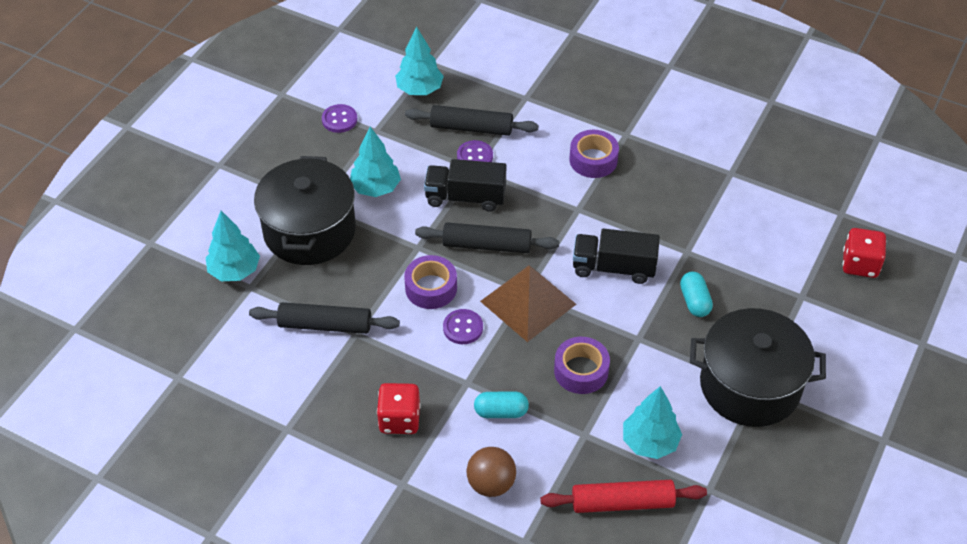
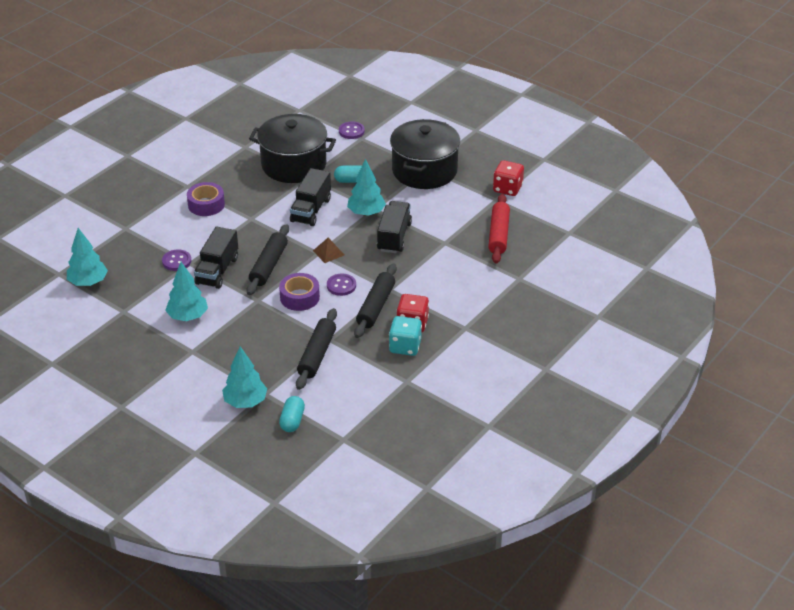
camera: 80 degrees left, 10 degrees down
black pot [254,156,356,265] -> black pot moved to [249,114,336,183]
purple button [322,104,357,133] -> purple button moved to [339,121,365,139]
black rolling pin [405,105,539,136] -> black rolling pin moved to [354,263,397,338]
brown ball [466,447,516,497] -> none
turquoise capsule [474,391,529,418] -> turquoise capsule moved to [279,396,305,432]
brown pyramid [480,265,576,342] -> brown pyramid [313,238,344,263], size x0.47
purple tape [554,337,610,394] -> black truck [377,201,412,253]
turquoise tree [623,386,682,459] -> turquoise tree moved to [347,159,386,216]
red dice [842,228,886,278] -> red dice moved to [493,160,524,196]
none -> turquoise dice [389,316,422,356]

